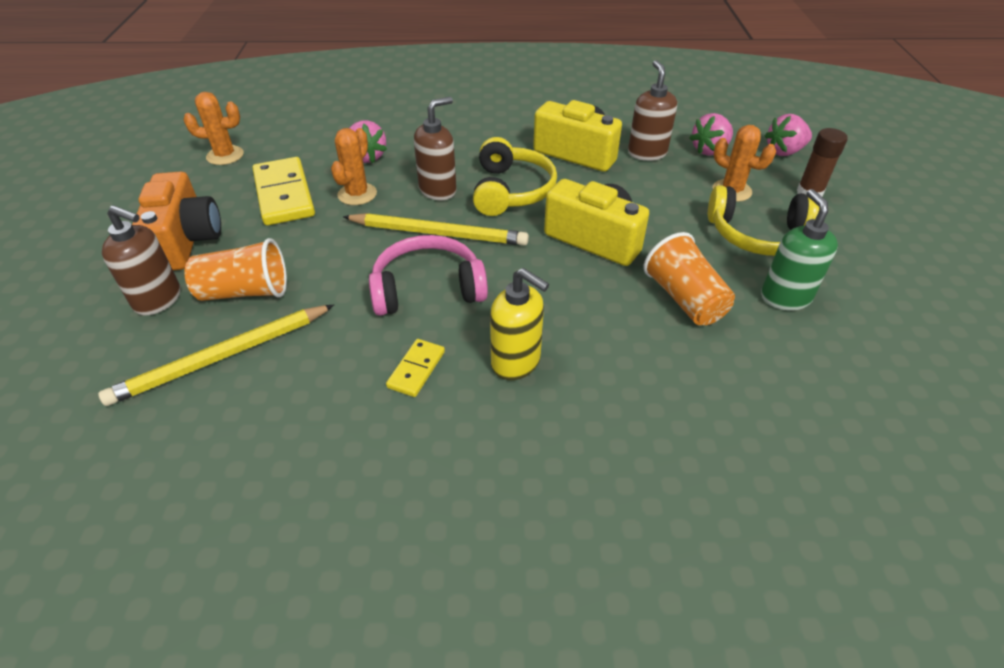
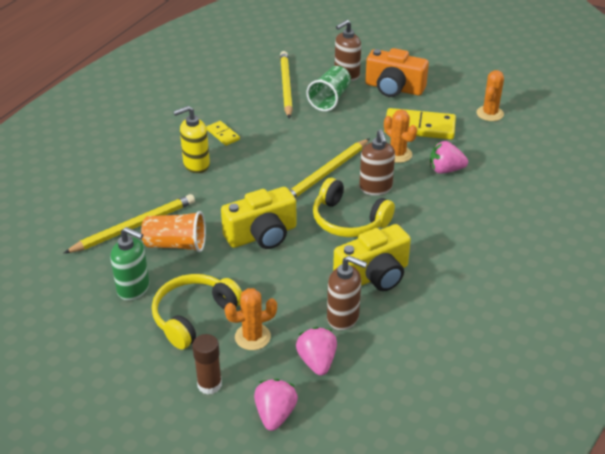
camera: 120 degrees right, 5 degrees down
orange cup [184,238,287,301] -> green cup [306,66,351,111]
pink headphones [369,235,488,316] -> none
none -> yellow pencil [64,194,195,253]

